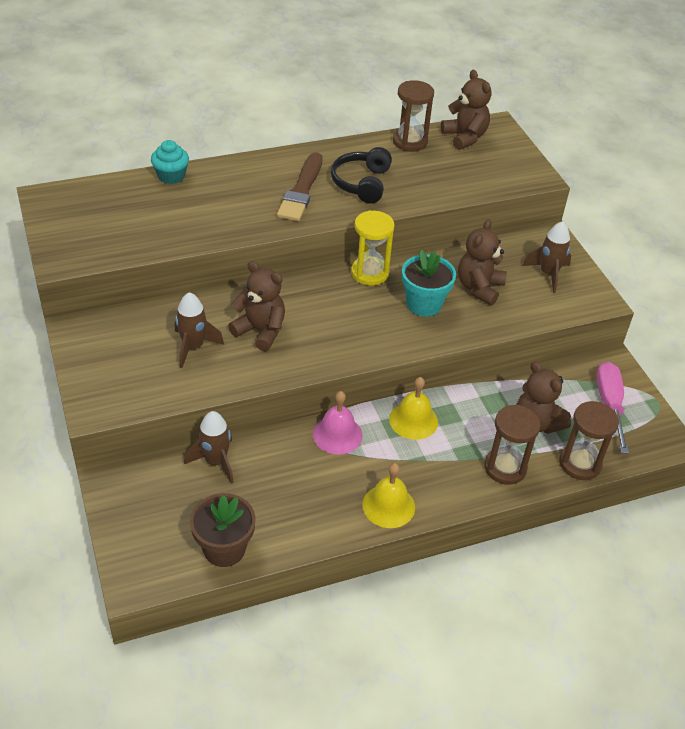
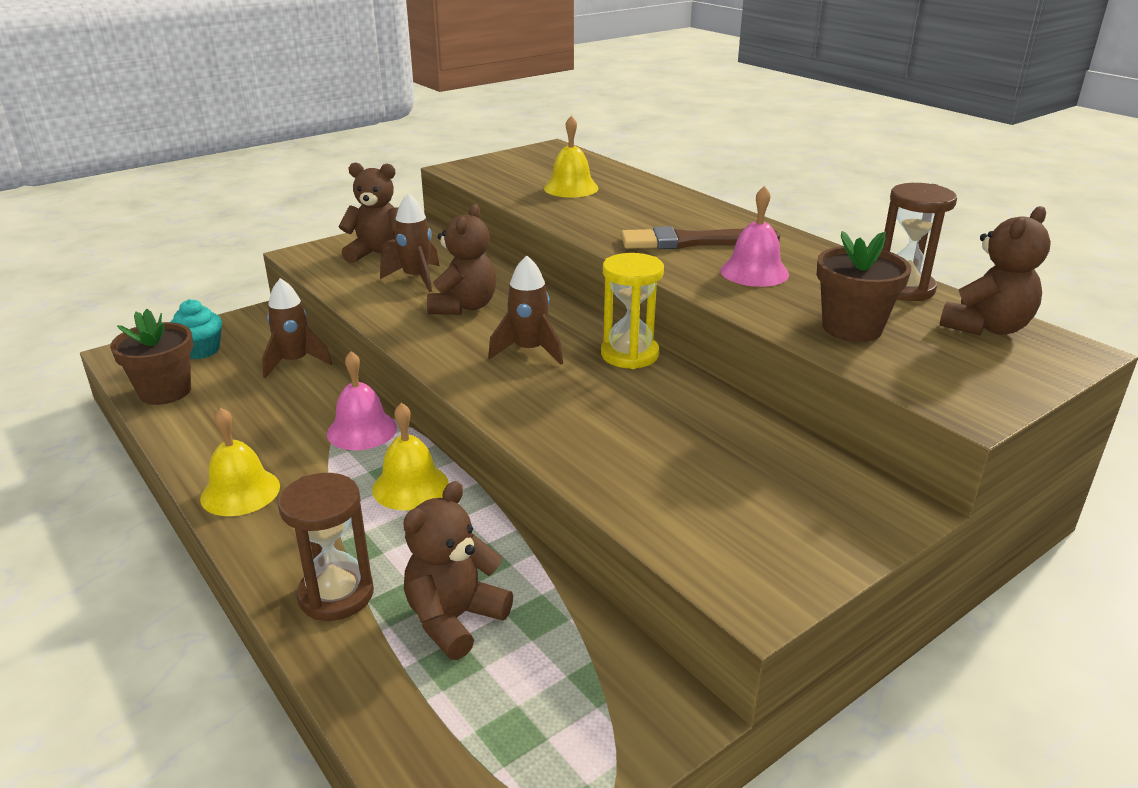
camera: 75 degrees right, 15 degrees down
turquoise cupcake [151,140,189,184] -> turquoise cupcake moved to [171,299,222,359]
black headphones [331,147,392,203] -> pink bell [720,186,789,287]
turquoise flower pot [402,250,456,317] -> none
brown teddy bear [458,219,507,306] -> brown teddy bear moved to [339,162,398,263]
brown rocket [522,221,571,293] -> brown rocket moved to [488,255,563,365]
brown hourglass [559,401,619,480] -> none
pink screwdriver [596,362,629,454] -> none
none -> yellow bell [544,116,599,198]
none -> brown flower pot [817,231,911,342]

